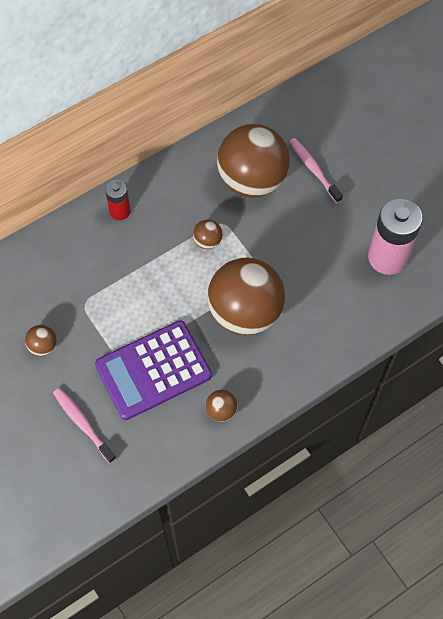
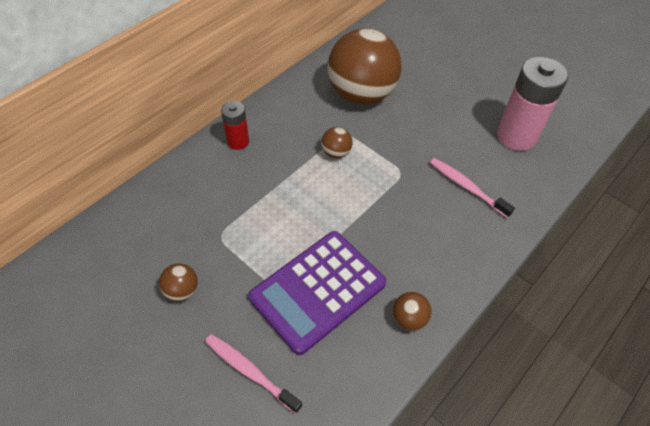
camera: 15 degrees left, 10 degrees down
brown ball [207,258,285,335] -> none
pink toothbrush [289,138,343,203] -> pink toothbrush moved to [430,158,515,218]

